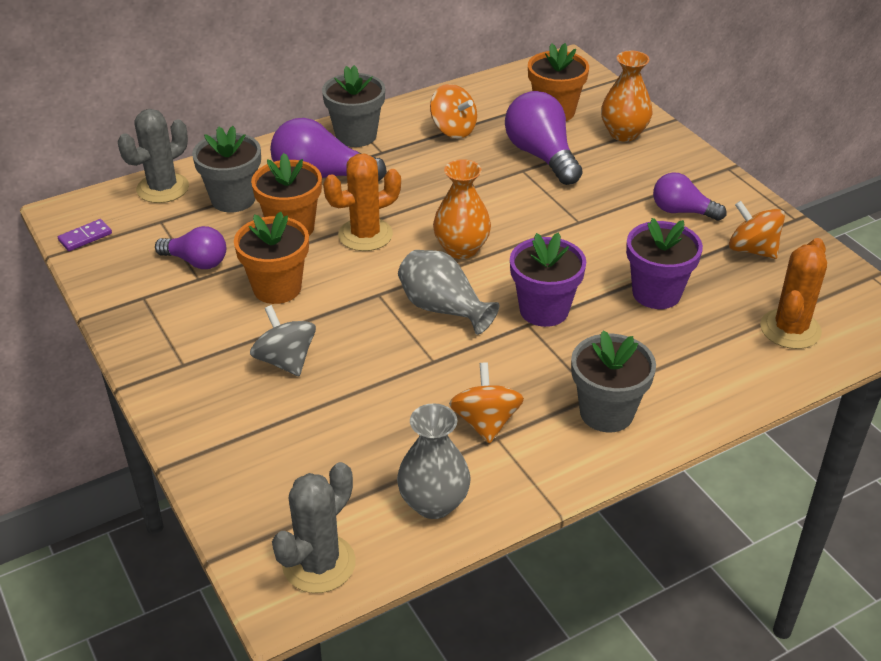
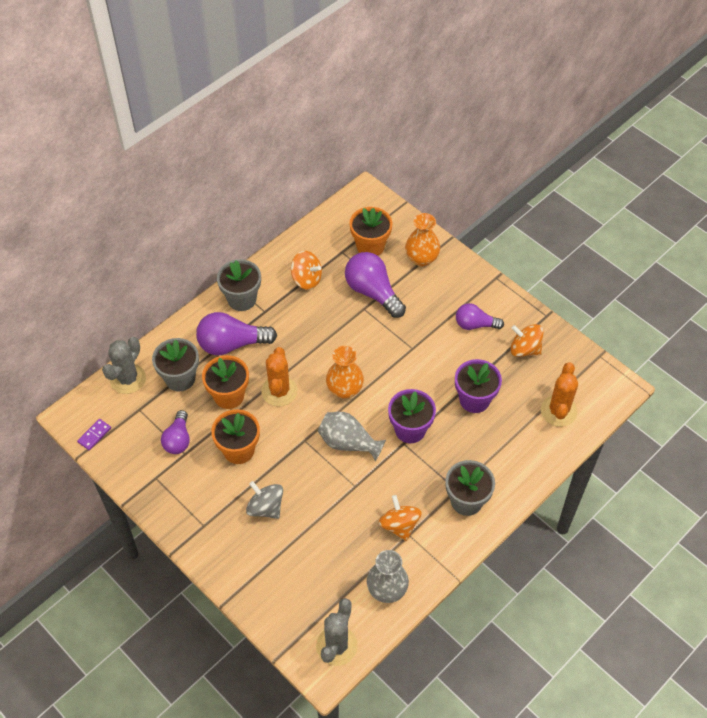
camera: 15 degrees left, 15 degrees up
purple light bulb [155,226,226,269] -> purple light bulb turned 90 degrees clockwise [161,410,190,454]
orange cactus [323,154,401,251] -> orange cactus turned 45 degrees counterclockwise [261,347,298,407]

